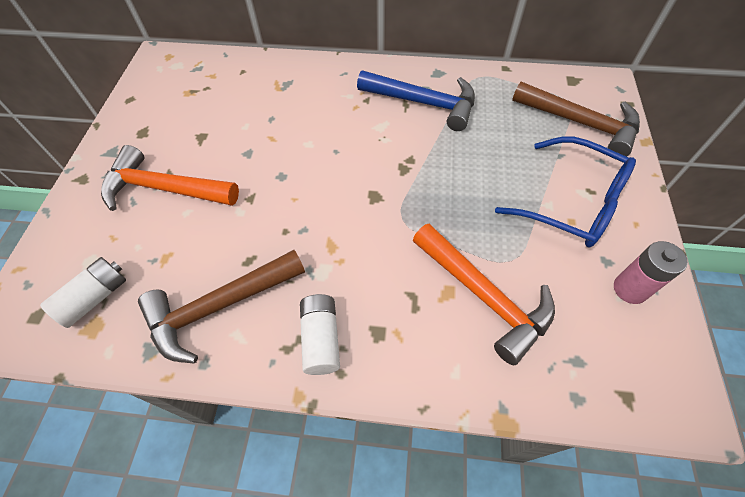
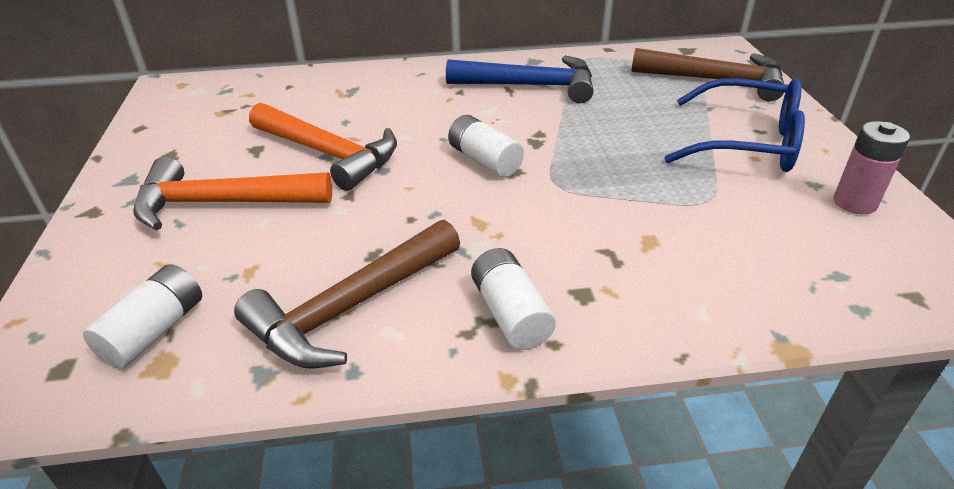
camera: 15 degrees left, 20 degrees down
orange hammer [413,224,555,365] -> orange hammer moved to [249,103,397,191]
none -> white battery [448,115,524,177]

